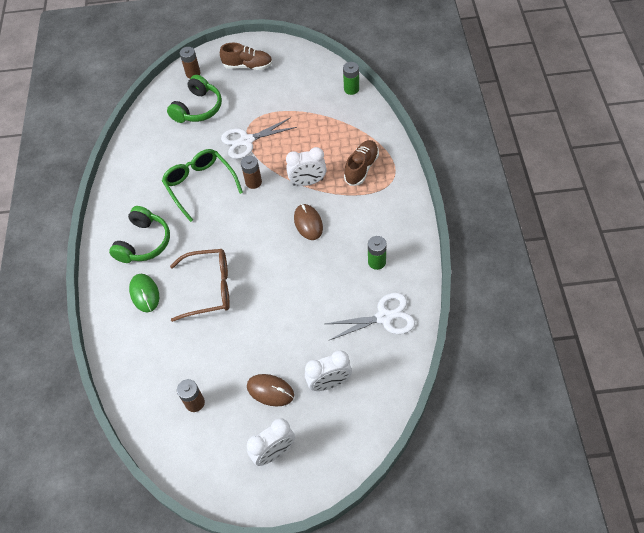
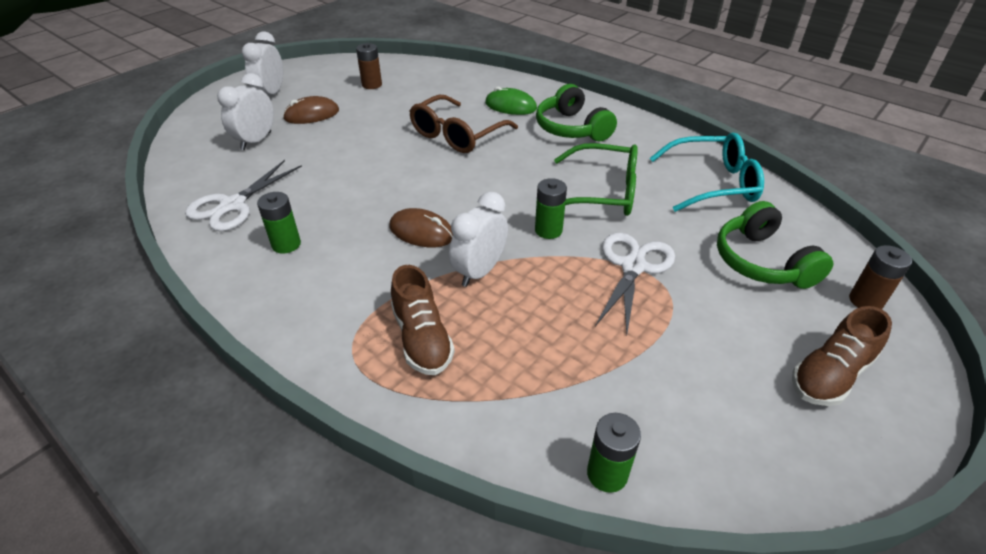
camera: 130 degrees right, 15 degrees down
brown battery [241,156,262,189] -> green battery [535,178,567,239]
none -> turquoise glasses [650,133,764,212]

